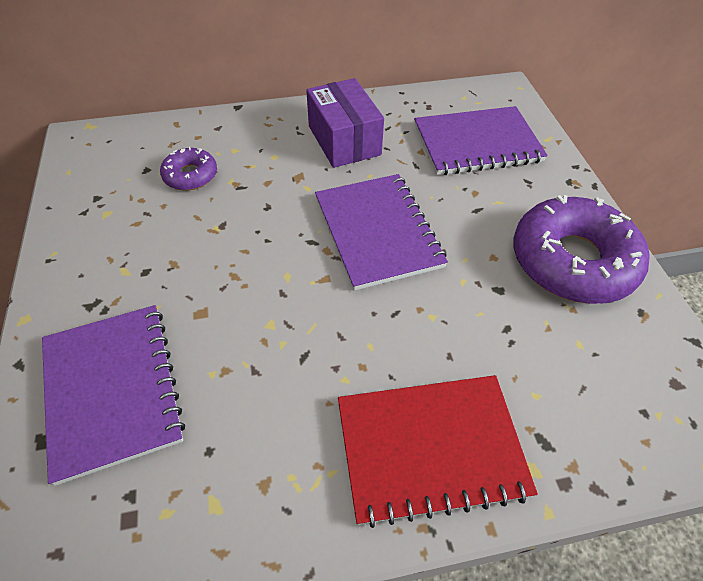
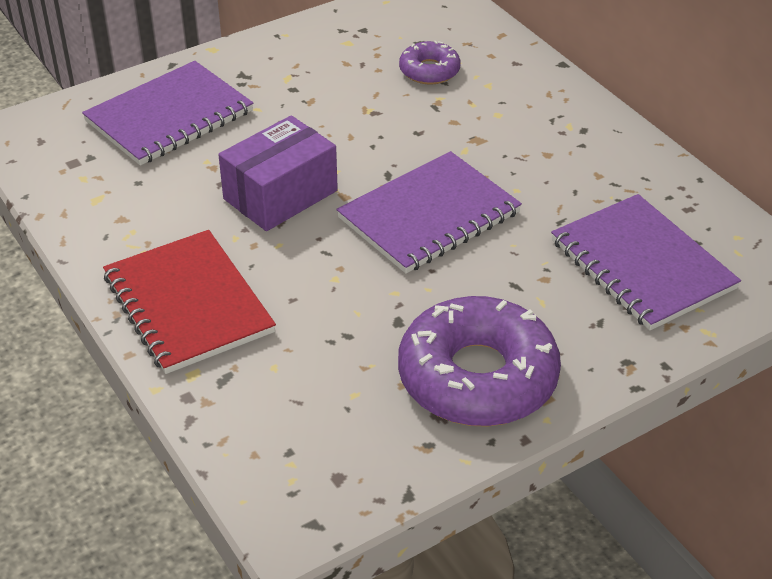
camera: 70 degrees right, 10 degrees down
purple box [306,78,384,168] -> purple box moved to [218,115,338,231]

